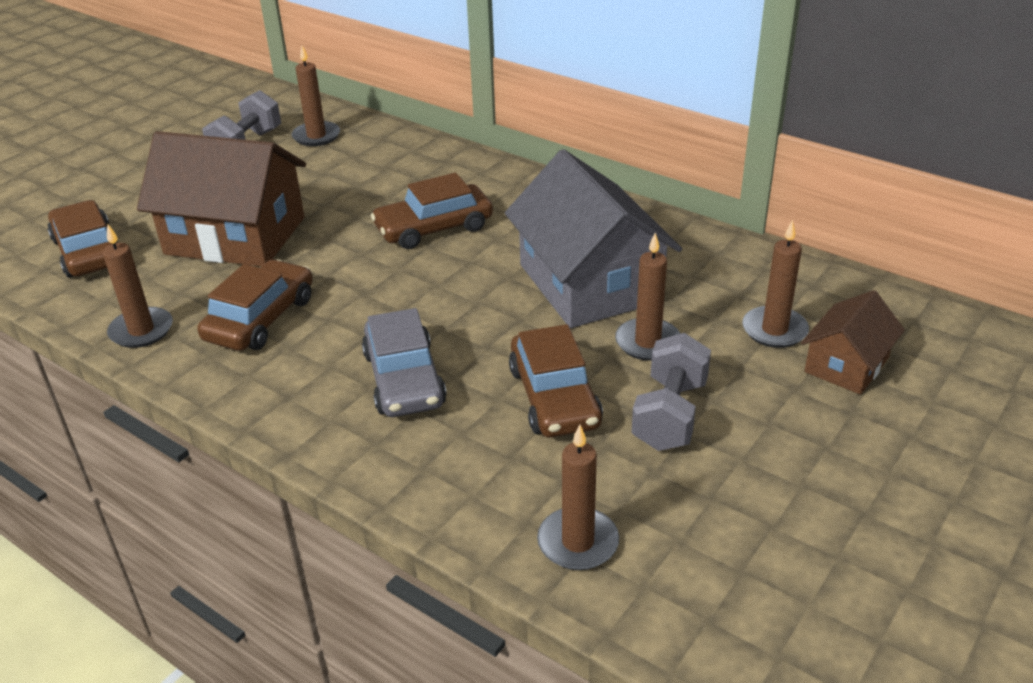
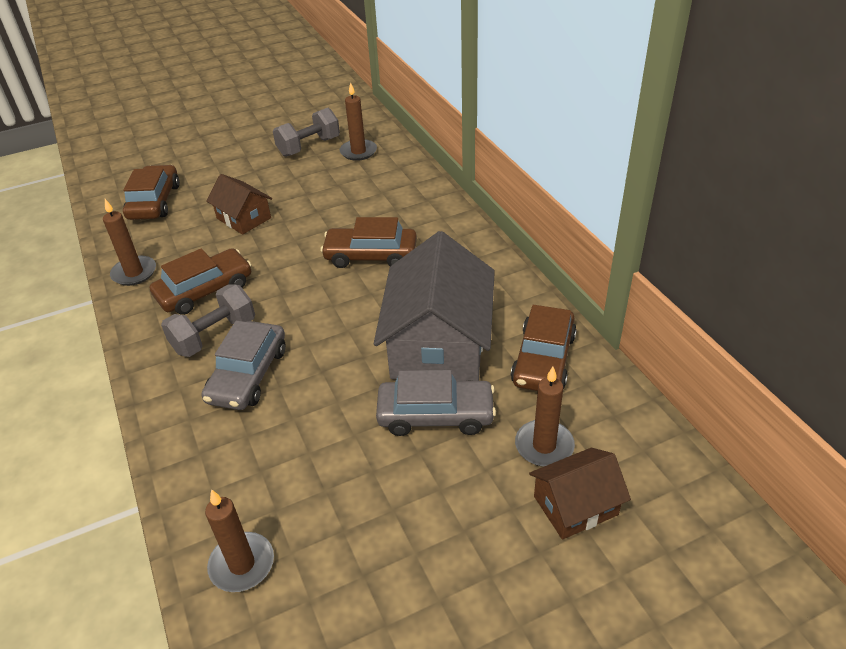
camera: 30 degrees right, 5 degrees up
brown house [137,131,306,267] -> brown house [206,174,272,235], size x0.52
brown car [509,324,603,438] -> brown car moved to [511,305,577,391]
brown candle [615,233,680,361] -> grey car [376,370,496,436]
grey dumbbell [631,333,711,451] -> grey dumbbell moved to [161,284,255,357]

